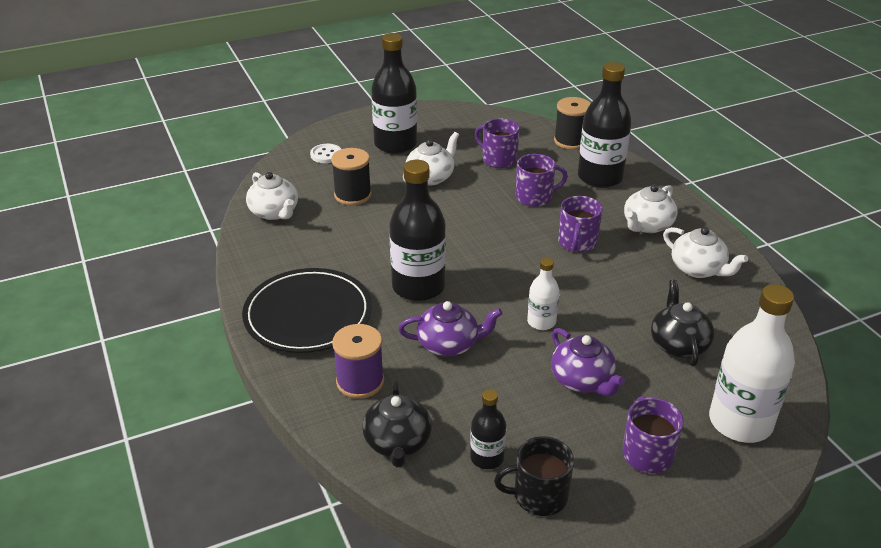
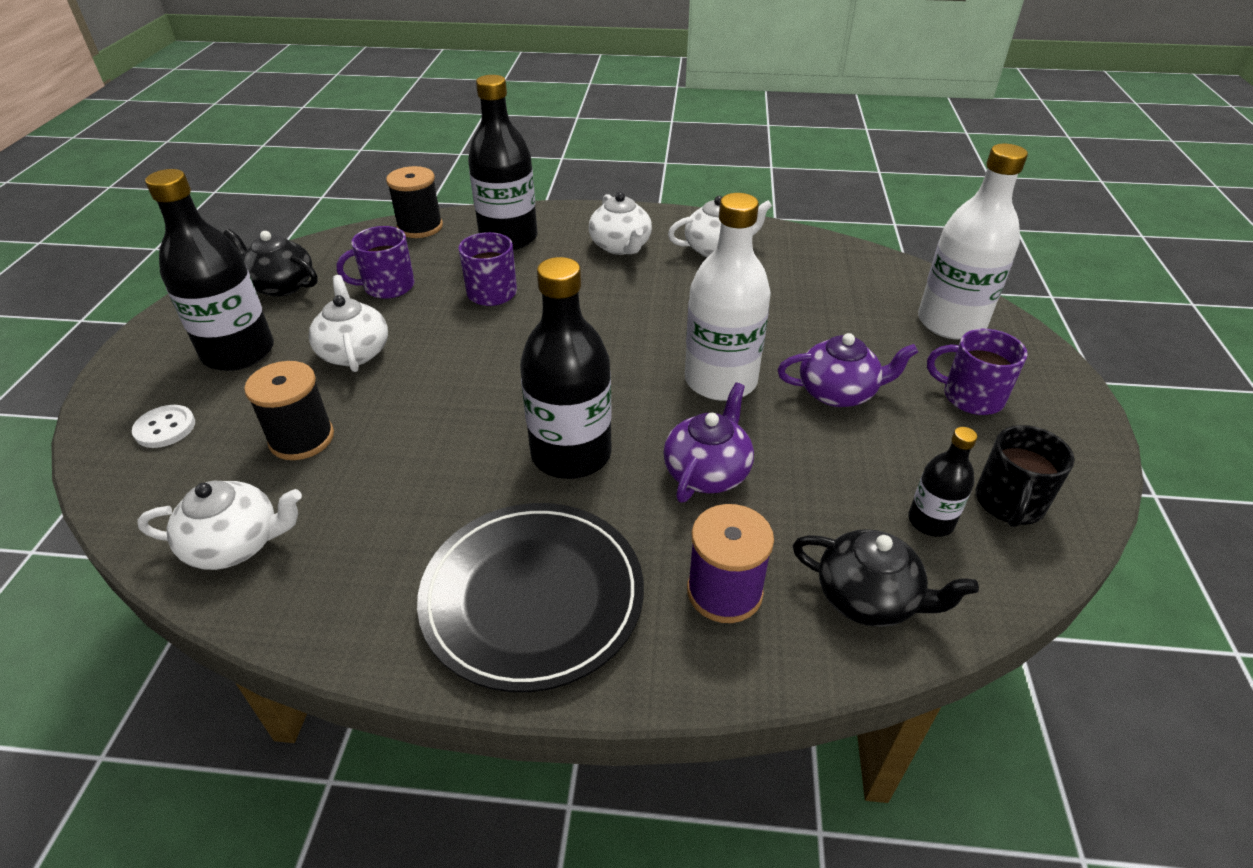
camera: 60 degrees left, 5 degrees up
white bottle [527,258,559,330] -> white bottle [685,193,771,401], size x1.93
purple mug [558,196,603,253] -> none
black teapot [651,280,714,366] -> black teapot moved to [223,229,318,297]

